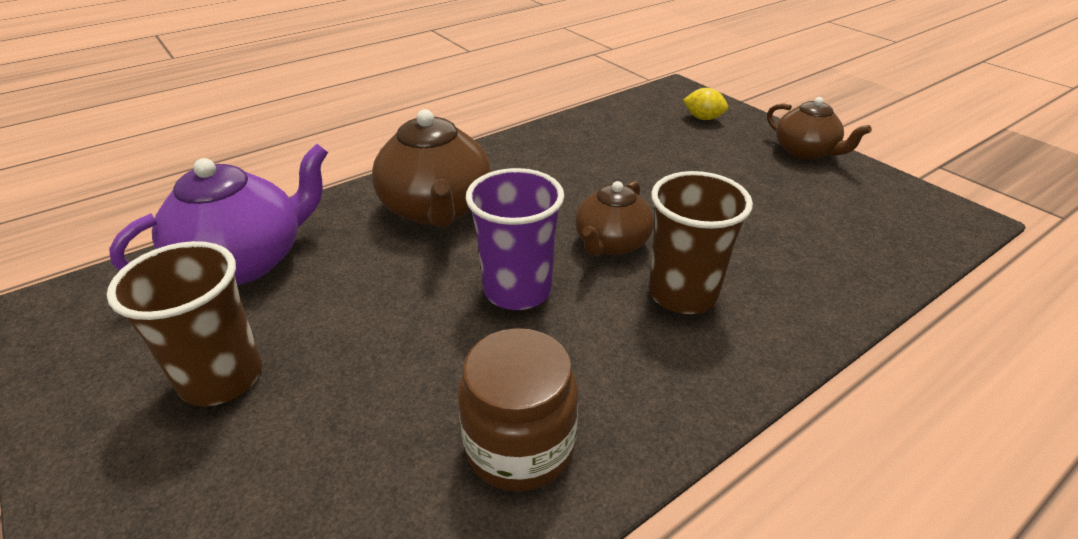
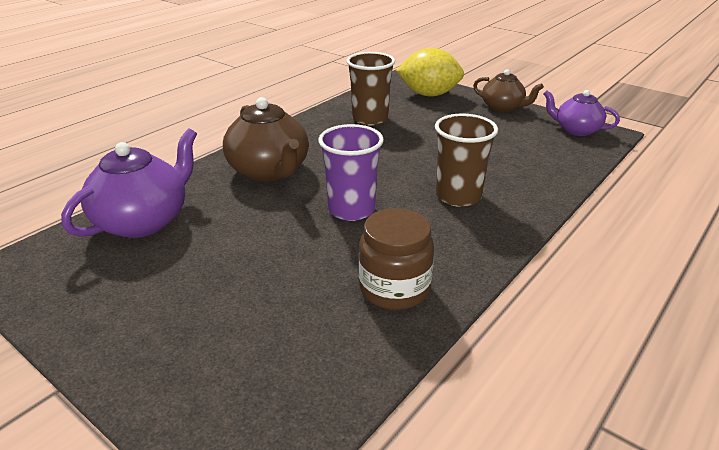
camera: 15 degrees left, 5 degrees down
brown cup [107,241,262,406] -> brown cup moved to [346,52,395,125]
brown teapot [575,181,654,256] -> none
yellow lemon [683,88,728,120] -> yellow lemon [396,48,464,96], size x2.09
none -> purple teapot [543,90,620,136]

